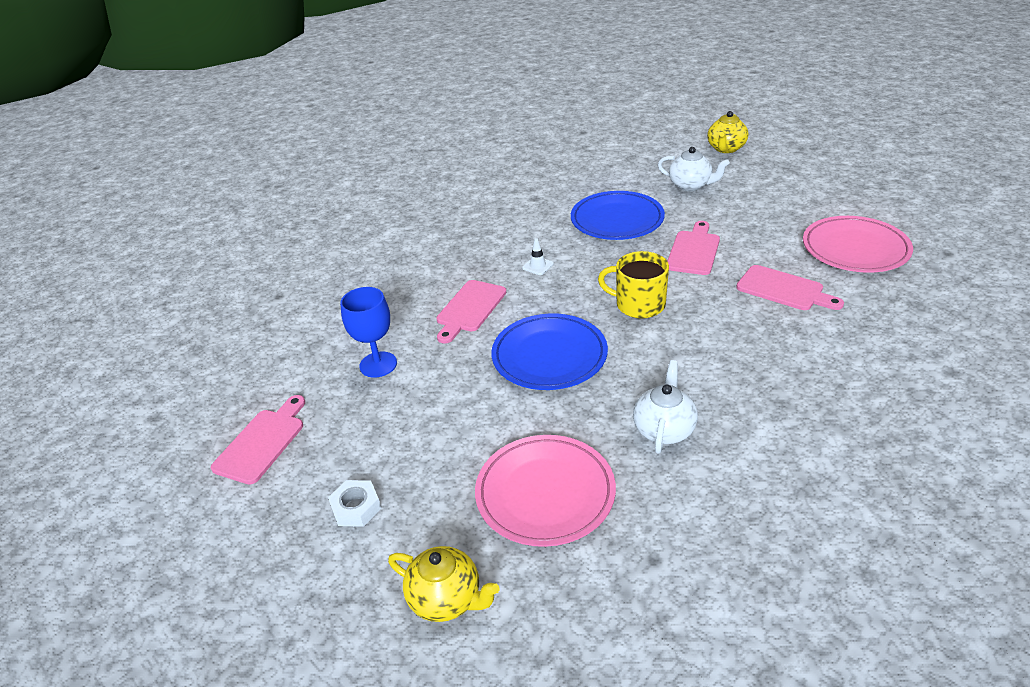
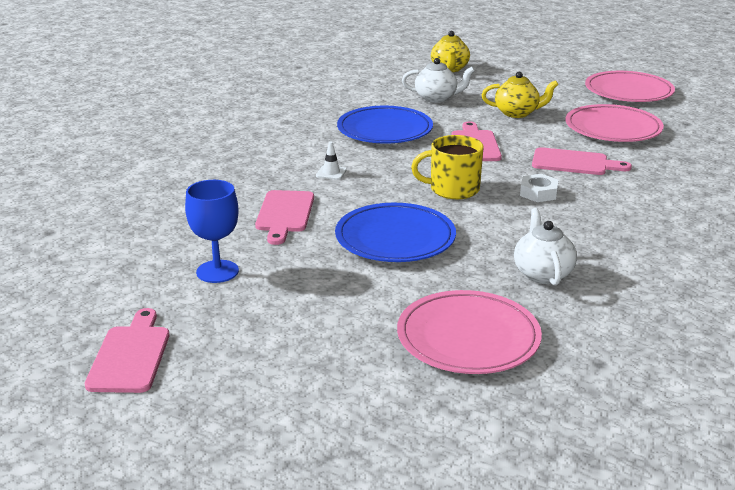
camera: 25 degrees left, 10 degrees down
white nut [328,480,382,527] -> white nut moved to [520,174,558,202]
yellow teapot [388,546,499,622] -> yellow teapot moved to [482,72,558,118]
none -> pink plate [585,71,675,102]

